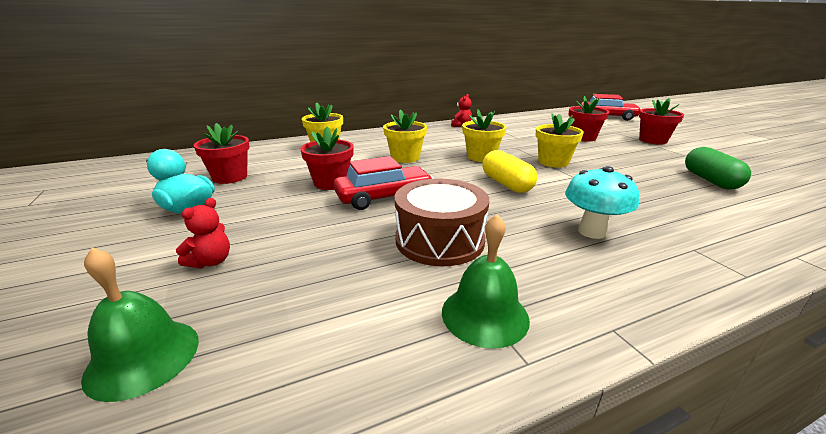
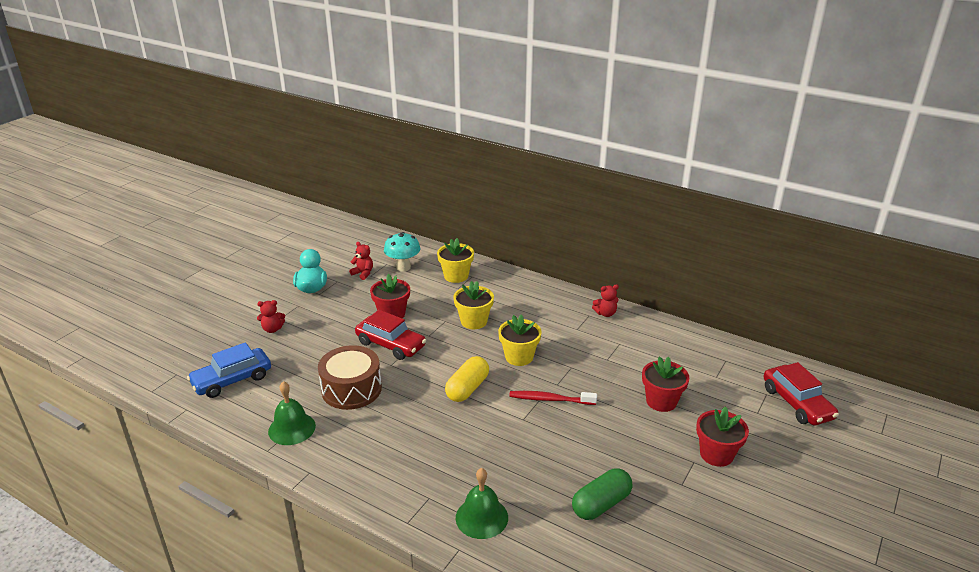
camera: 55 degrees right, 5 degrees up
green bell [81,247,199,402] -> green bell moved to [456,468,508,539]
red flower pot [194,123,249,184] -> red teddy bear [349,242,373,280]
yellow flower pot [536,113,584,168] -> red toothbrush [509,391,597,405]
turquoise mushroom [565,166,639,239] -> turquoise mushroom moved to [384,232,420,271]
none -> blue car [187,342,271,398]

